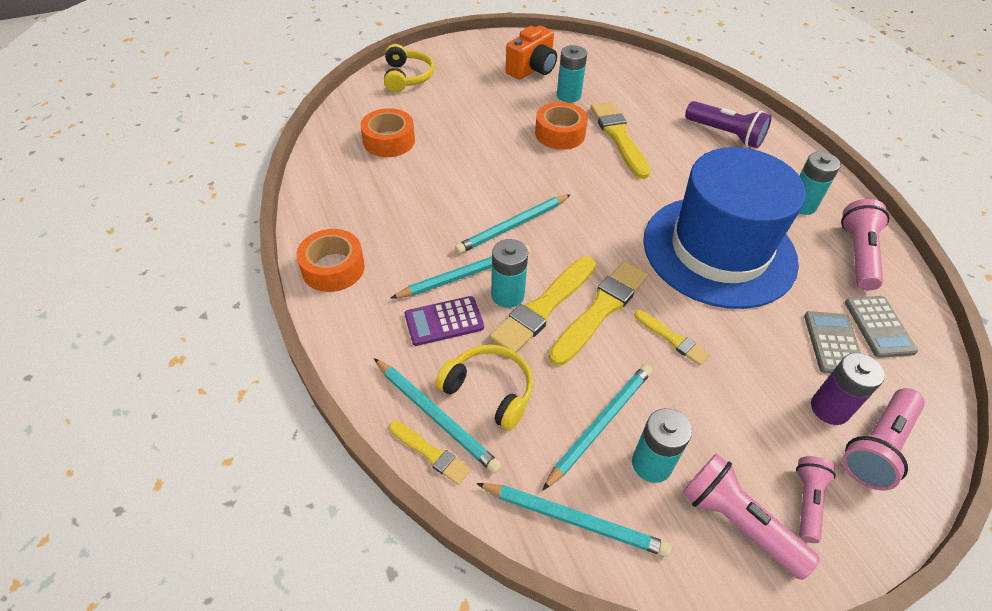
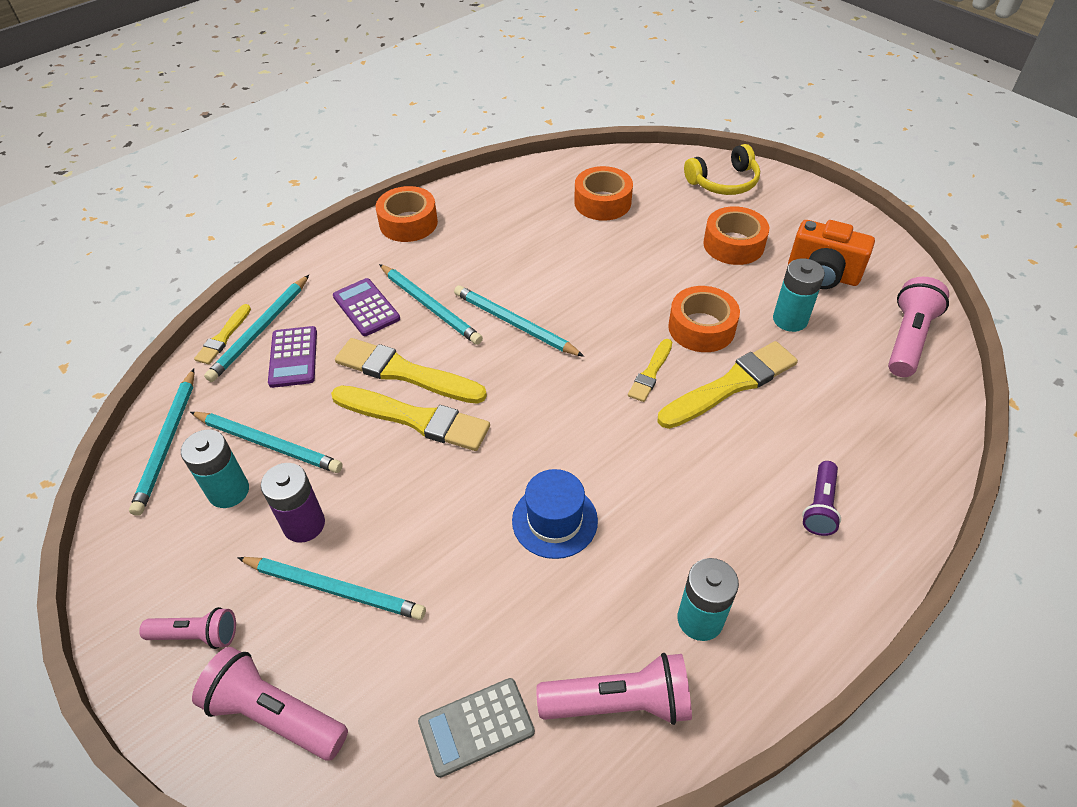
camera: 75 degrees right, 0 degrees up
yellow headphones [435,345,533,430] -> purple calculator [268,326,317,388]
turquoise battery [491,239,528,308] -> none
yellow brush [634,310,710,366] -> yellow brush moved to [628,339,672,402]
blue hat [643,147,806,309] -> blue hat [512,469,598,559], size x0.42
pink flashlight [682,453,820,580] -> pink flashlight moved to [888,277,949,377]
purple flashlight [685,101,772,148] -> purple flashlight [802,461,841,536], size x0.63
grey calculator [804,311,861,374] -> none
purple battery [811,353,885,425] -> purple battery moved to [261,463,325,543]
none -> turquoise pencil [237,557,426,620]
none -> orange tape [703,206,769,265]

